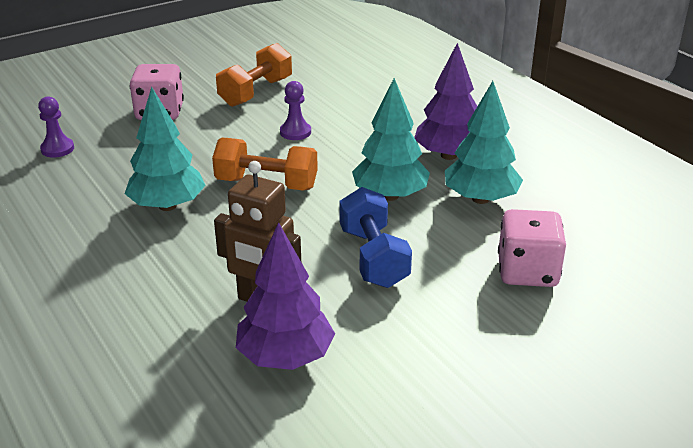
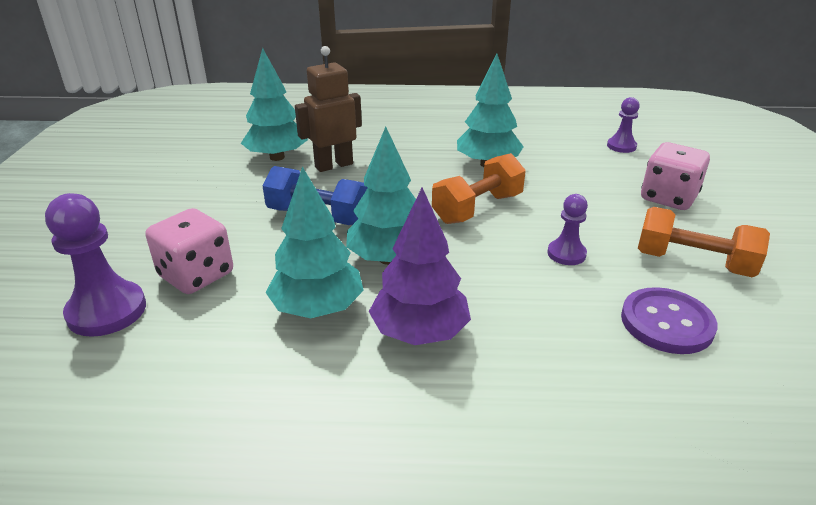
camera: 125 degrees right, 0 degrees up
orange dumbbell [216,43,292,107] -> orange dumbbell turned 45 degrees counterclockwise [638,207,770,277]
purple tree [236,222,335,370] -> turquoise tree [241,48,308,161]
none -> purple pawn [45,193,146,337]
none -> purple button [621,287,717,354]

